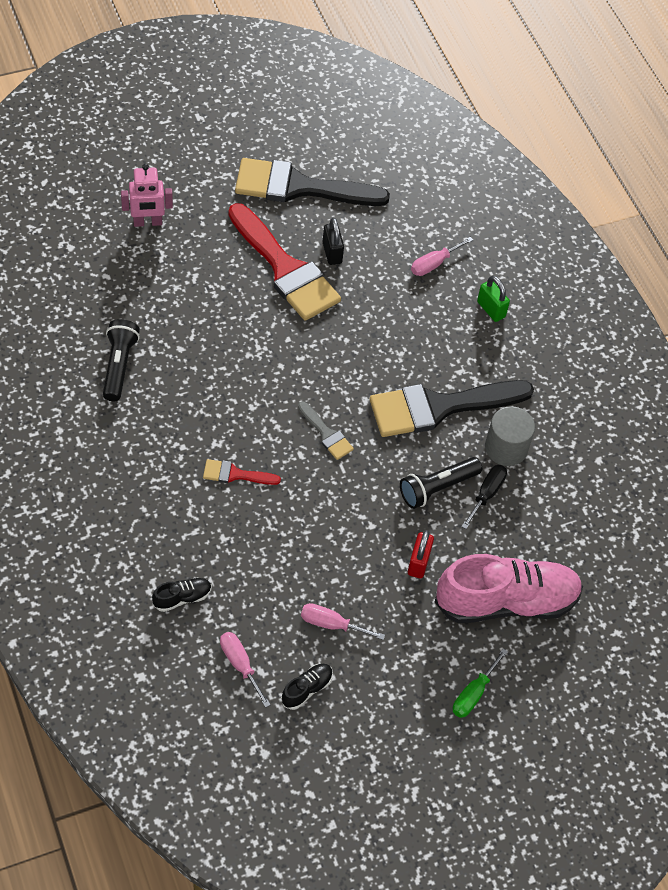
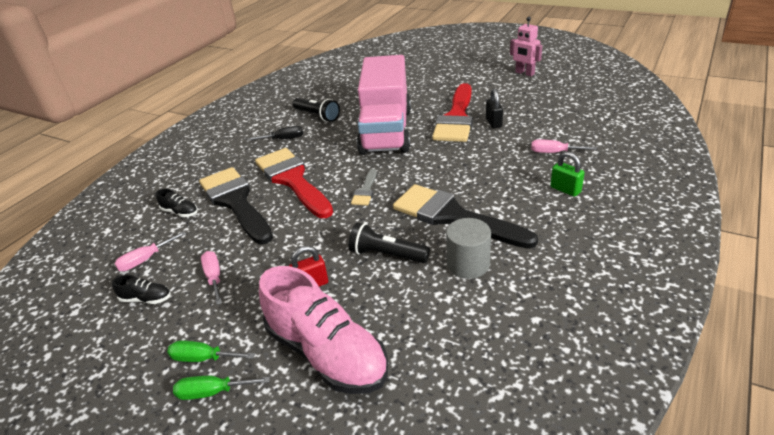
camera: 60 degrees right, 20 degrees down
black flashlight [103,319,140,401] -> black flashlight turned 75 degrees clockwise [293,98,340,122]
pink robot [121,164,173,227] -> pink robot moved to [510,17,542,76]
red brush [203,459,281,485] -> red brush [255,148,333,218], size x2.24
pink screwdriver [220,632,271,708] -> pink screwdriver turned 150 degrees counterclockwise [114,231,186,271]
black brush [235,158,390,206] -> black brush moved to [199,167,273,244]
black padlock [323,218,344,265] -> black padlock turned 45 degrees counterclockwise [486,89,503,128]
black screwdriver [461,465,507,529] -> black screwdriver moved to [247,126,303,141]
green padlock [477,276,510,322] -> green padlock turned 60 degrees counterclockwise [550,152,584,197]
none -> green screwdriver [167,340,255,362]
none -> pink truck [357,55,411,155]

